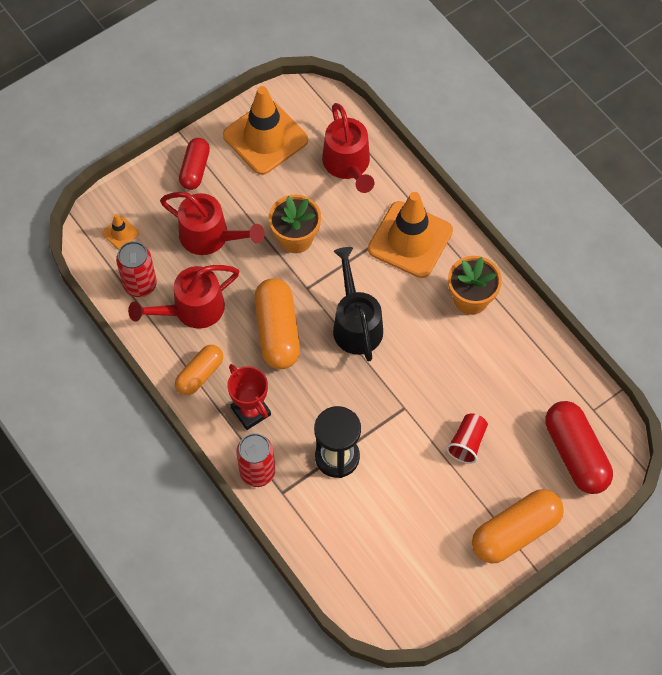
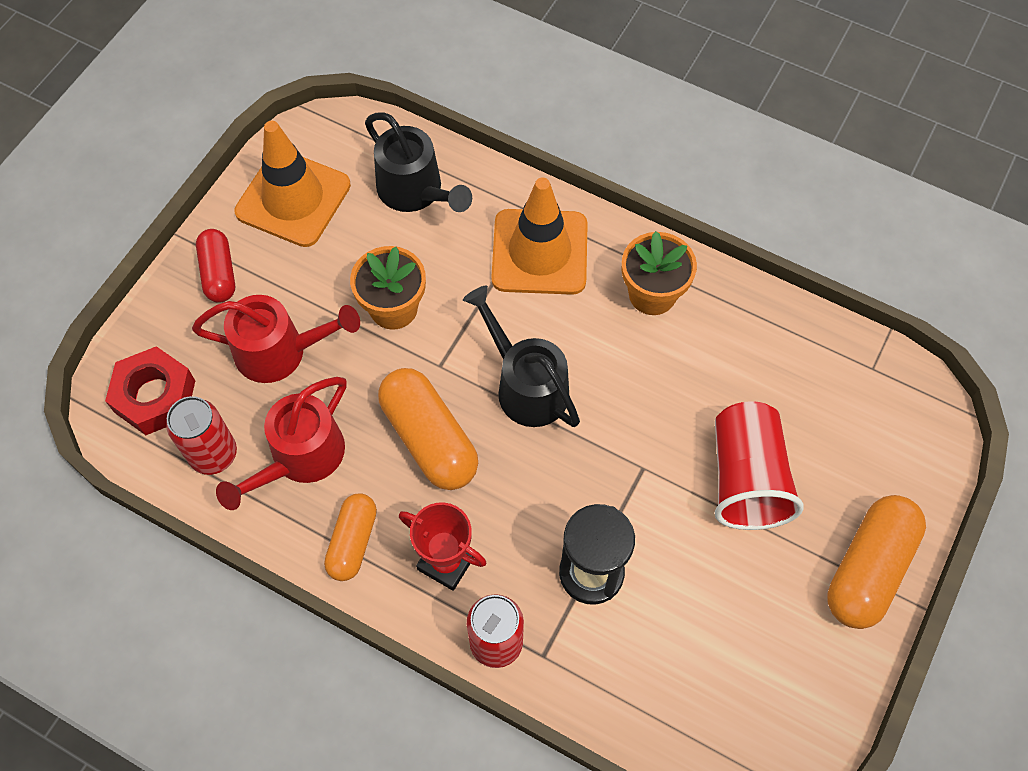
camera: 25 degrees left, 0 degrees up
orange traffic cone [102,214,139,250] -> red nut [105,346,195,435]
red watering can [322,103,374,193] -> black watering can [365,112,472,212]
red cup [446,413,488,464] -> red cup [715,401,804,530], size x1.79
red capsule [545,401,613,494] -> none

